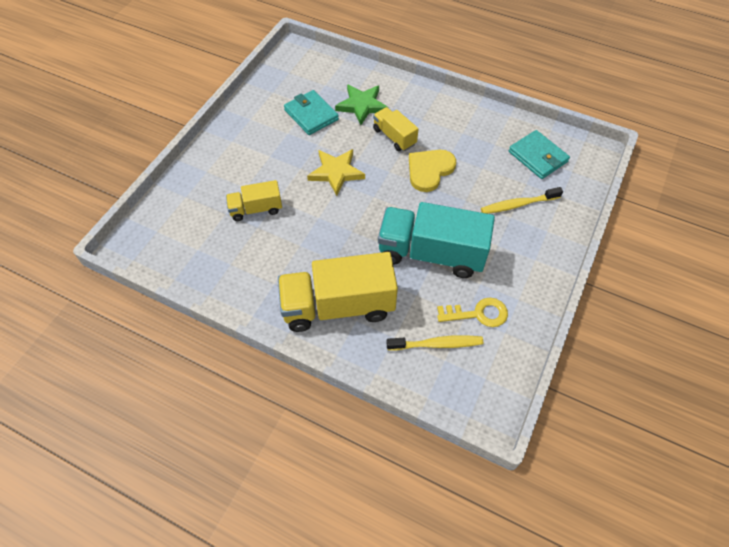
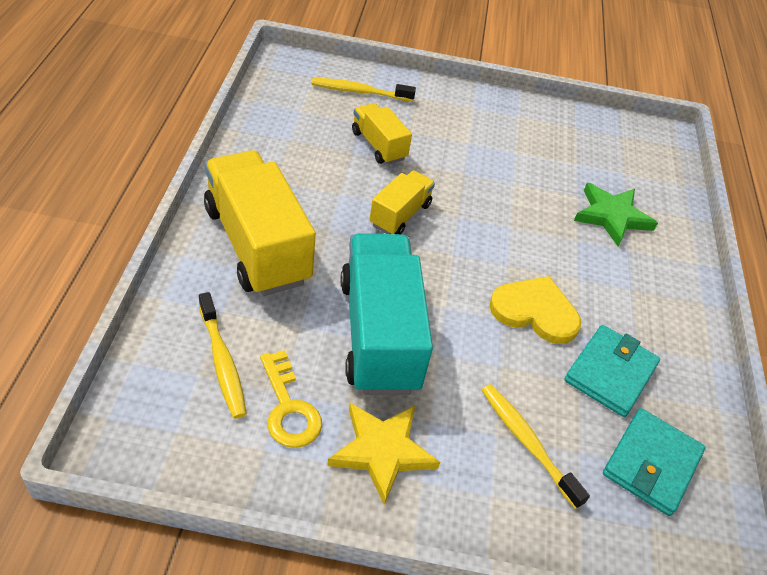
camera: 65 degrees right, 10 degrees down
turquoise wallet [284,90,339,135] -> turquoise wallet moved to [564,325,660,417]
yellow star [307,149,365,196] -> yellow star moved to [327,403,440,505]
yellow truck [373,107,418,151] -> yellow truck moved to [370,170,435,234]
none -> yellow toothbrush [311,78,416,102]

